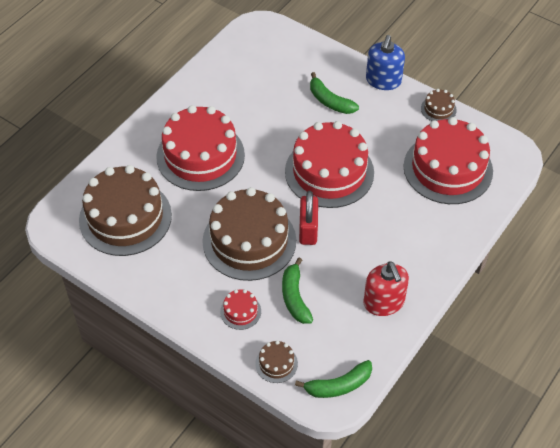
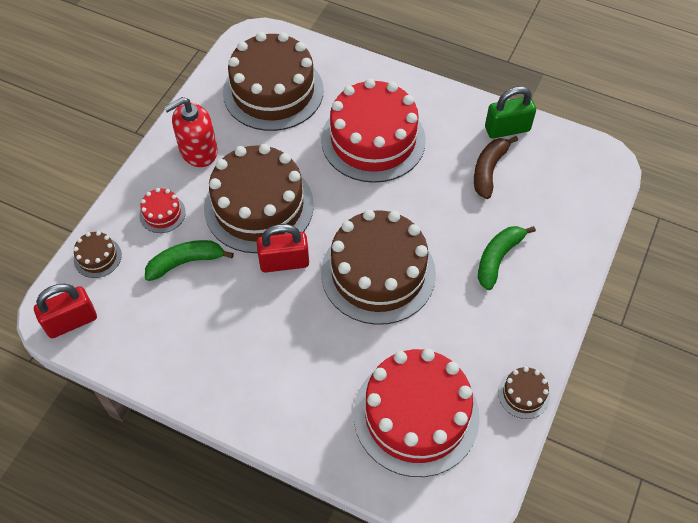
camera: 80 degrees right, 5 degrees up
red cake [285,121,374,208] -> brown cake [321,209,436,325]
green banana [295,360,372,398] -> red padlock [34,284,97,338]
red soap dispenser [364,261,409,316] -> red soap dispenser moved to [164,97,218,167]
blue soap dispenser [366,35,405,90] -> none
none -> brown banana [474,136,518,199]
none -> green padlock [485,86,536,139]

